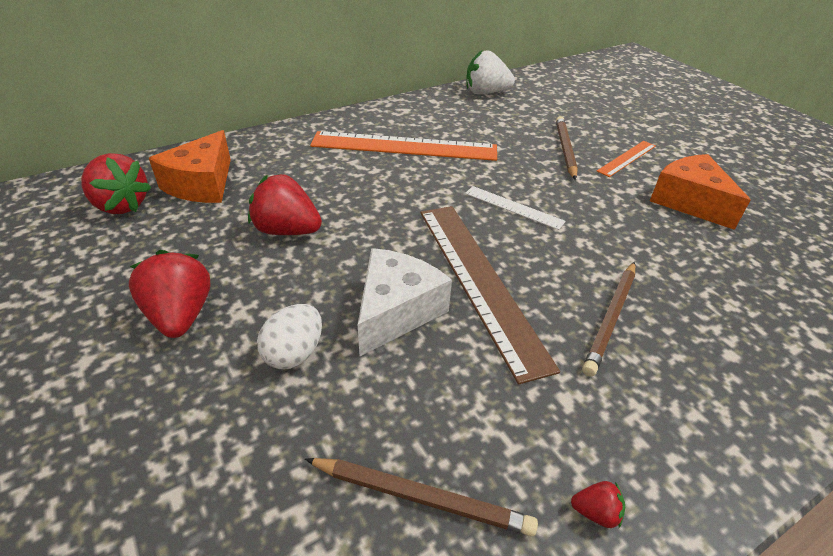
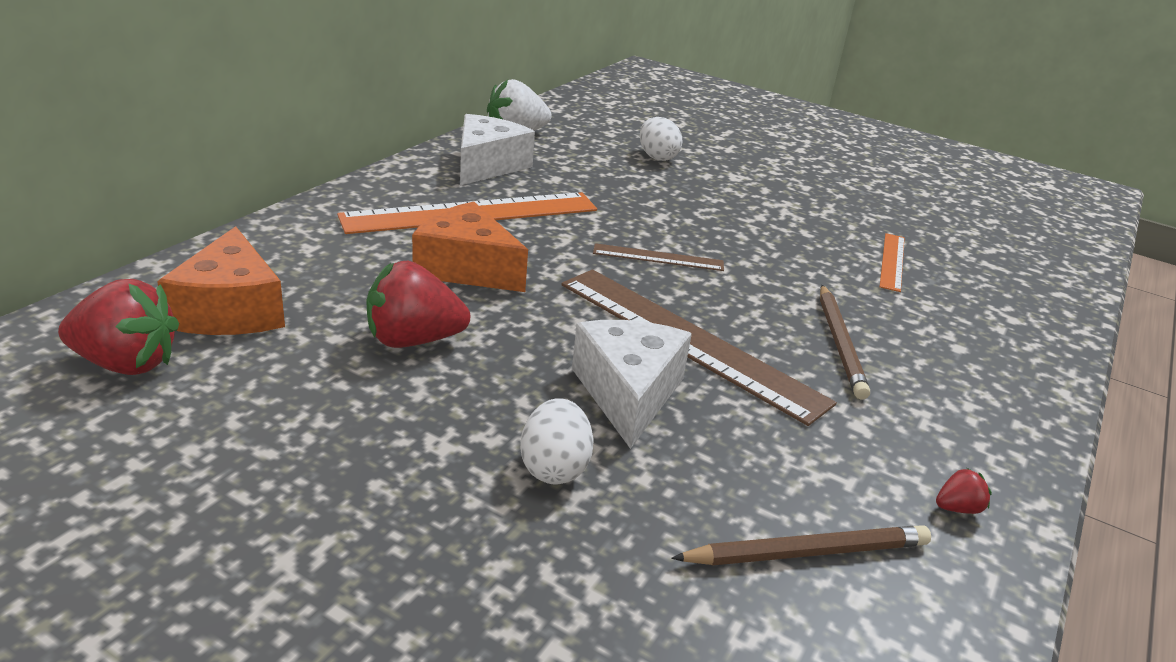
camera: 30 degrees left, 10 degrees down
red strawberry [129,250,211,338] -> none
white ruler [465,186,566,230] -> brown ruler [593,243,724,271]
brown pencil [556,116,578,180] -> none
orange ruler [597,141,656,177] -> orange ruler moved to [880,233,905,292]
orange cheese [650,154,751,230] -> orange cheese moved to [412,202,528,292]
none -> white cheese [460,114,535,186]
none -> white egg [640,117,682,161]

